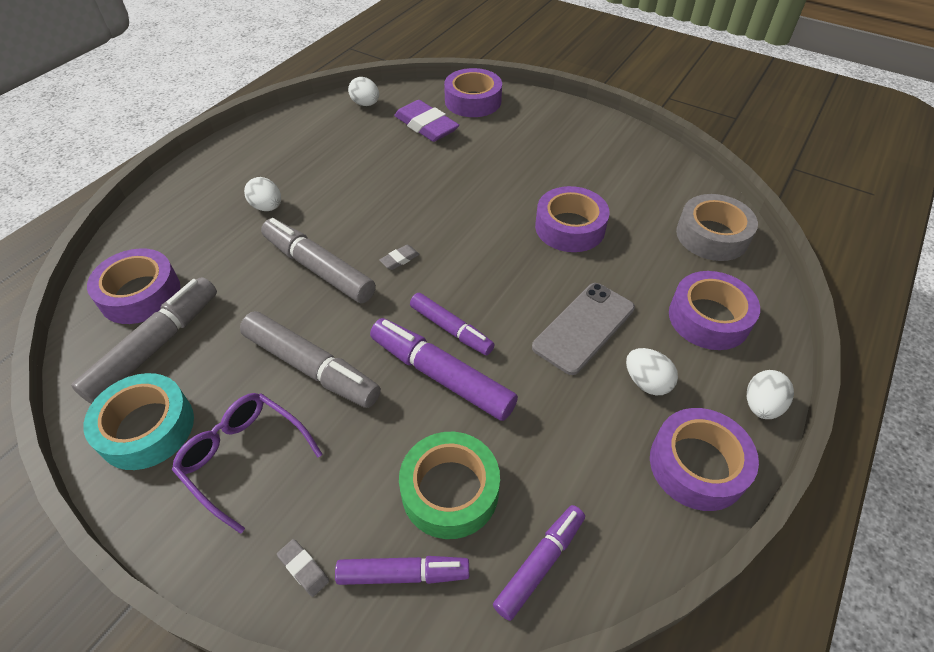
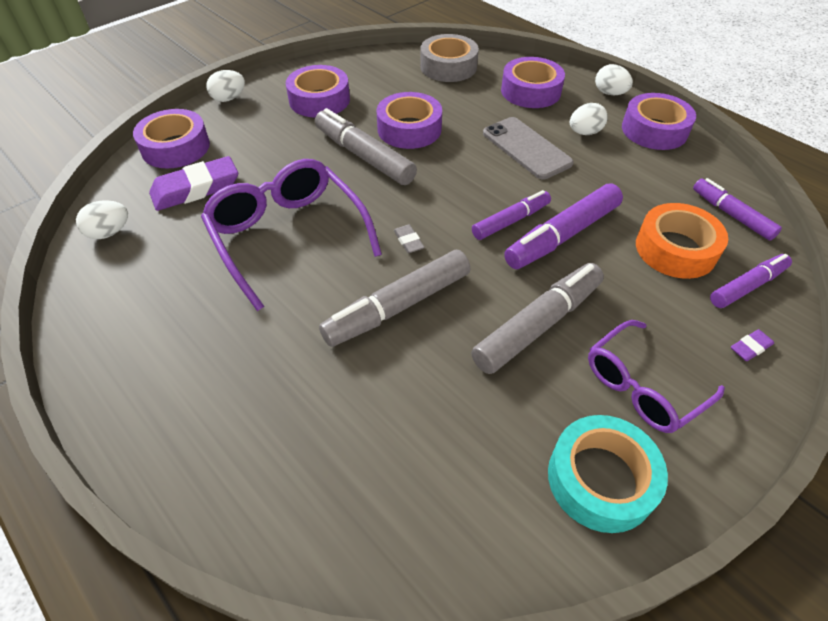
camera: 75 degrees left, 0 degrees up
grey marker [71,277,217,404] -> grey marker moved to [315,108,417,185]
purple tape [87,248,180,324] -> purple tape moved to [286,65,350,118]
white egg [244,177,281,211] -> white egg moved to [206,70,245,102]
grey eraser [277,539,329,597] -> purple eraser [731,329,774,361]
purple marker [335,556,469,585] -> purple marker turned 45 degrees clockwise [710,254,792,308]
green tape [399,432,500,539] -> orange tape [636,203,728,279]
none -> purple glasses [201,159,382,311]

